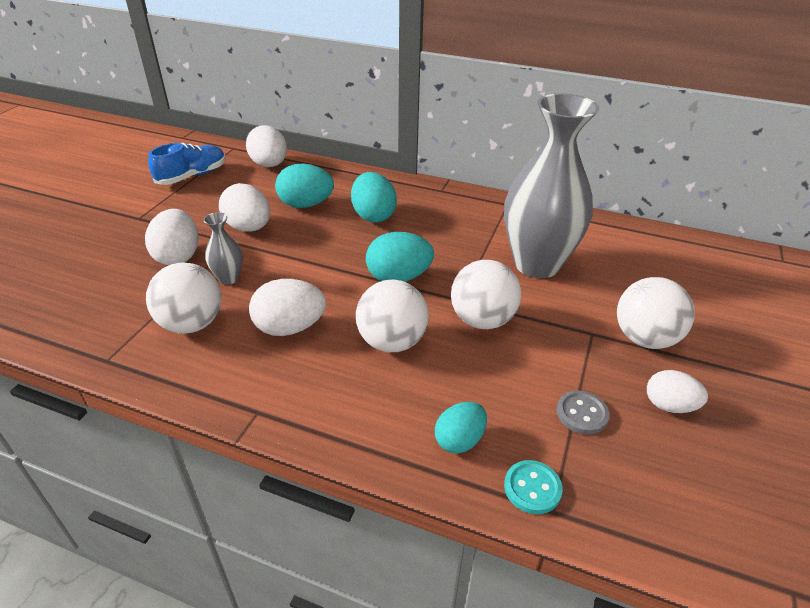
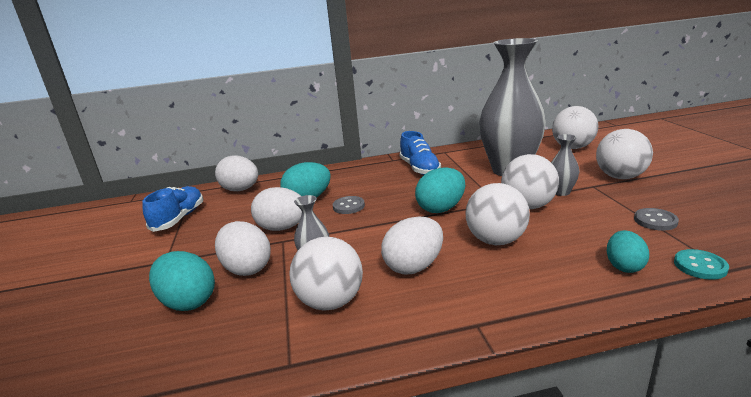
camera: 30 degrees left, 15 degrees down
turquoise egg [351,172,397,223] -> turquoise egg moved to [149,251,215,311]
white egg [647,370,708,413] -> none
none -> grey button [333,196,365,214]
none -> blue shoe [399,131,441,175]
none -> grey vase [551,134,579,196]
none -> white ball [552,106,598,149]

